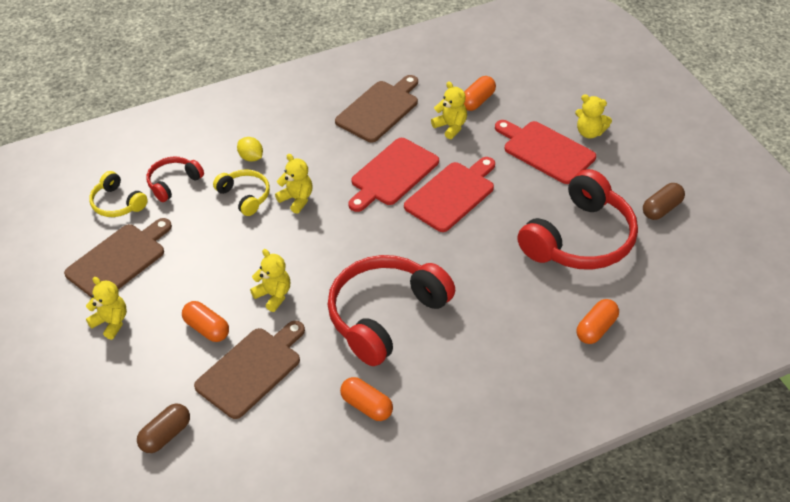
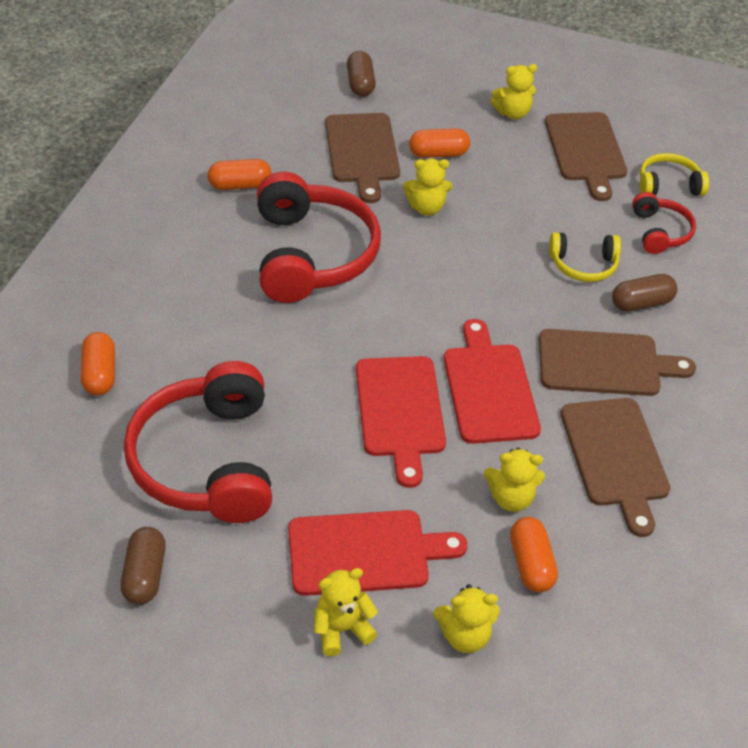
camera: 130 degrees right, 0 degrees up
yellow lemon [237,137,263,162] -> brown capsule [612,274,677,312]
yellow teddy bear [275,154,313,214] -> yellow teddy bear moved to [433,584,500,653]
none -> brown cutting board [539,329,696,396]

